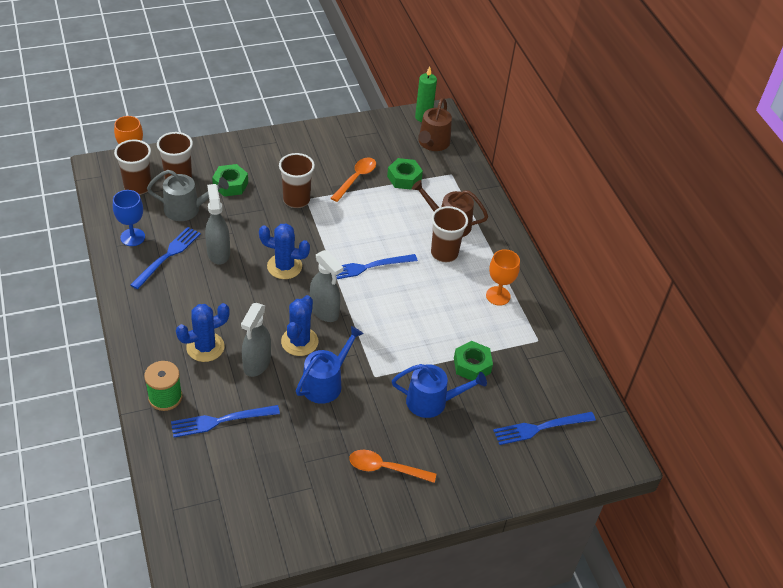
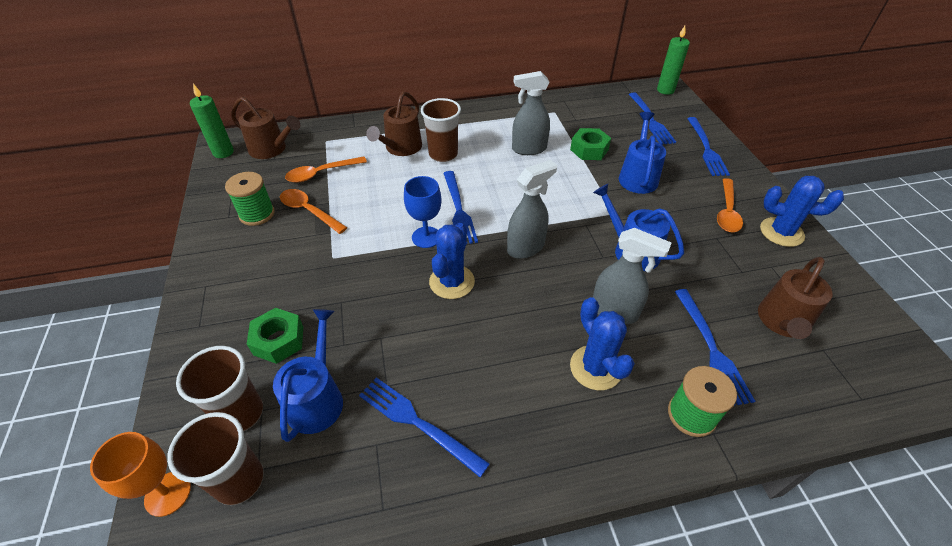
camera: 80 degrees left, 0 degrees up
blue goblet [113,190,145,246] -> blue goblet moved to [404,176,442,248]
grey watering can [147,170,229,221] -> blue watering can [273,309,343,442]
grey spray bottle [205,184,230,264] -> grey spray bottle moved to [512,71,550,155]
brown cup [279,153,315,208] -> none
blue cactus [281,295,319,356] -> blue cactus moved to [760,176,844,247]
green nut [387,158,423,190] -> orange spoon [285,156,367,183]
orange goblet [486,249,520,306] -> none
none -> green spool [225,172,275,226]
none -> green candle [657,26,690,95]
none -> blue fork [687,117,730,176]
none -> brown watering can [758,257,832,339]

